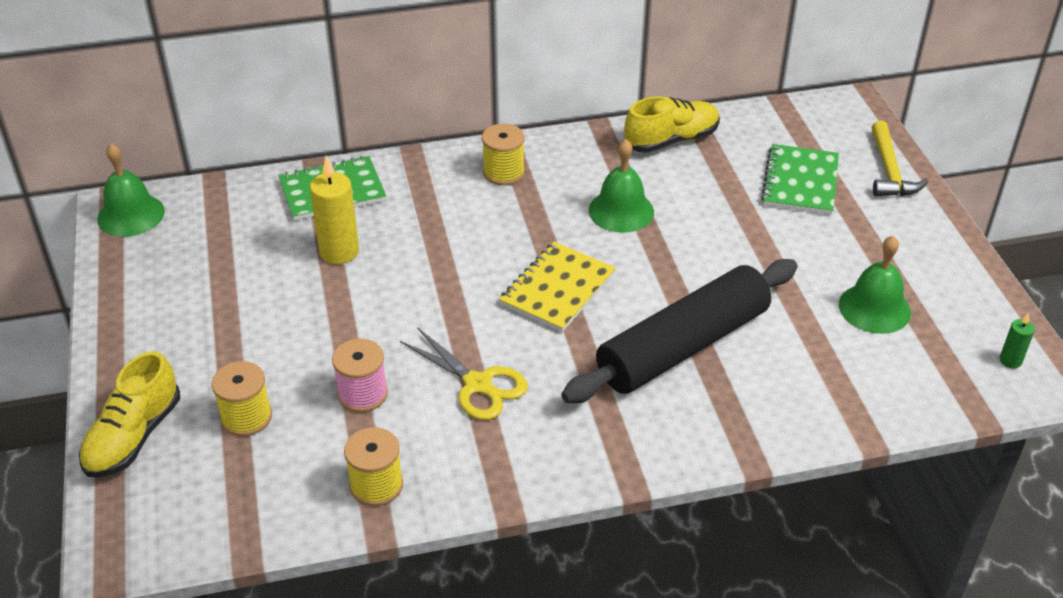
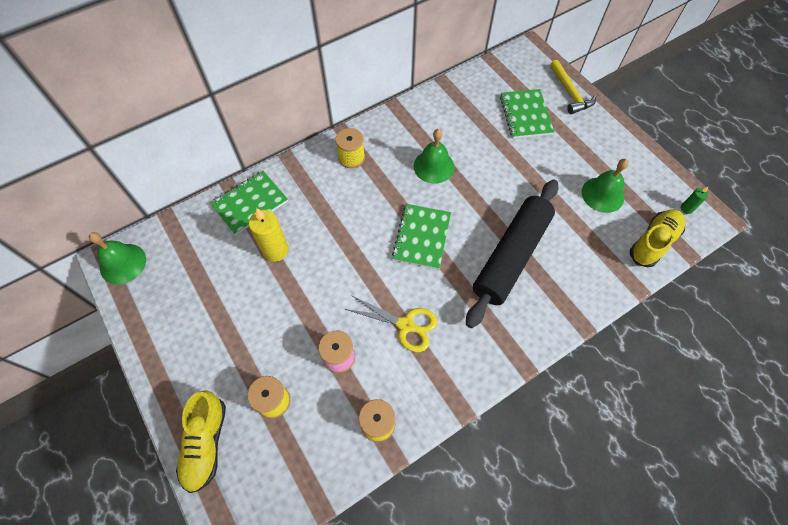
camera: 20 degrees left, 20 degrees up
yellow notebook [499,242,616,332] -> green notebook [392,204,451,269]
yellow shoe [624,96,720,153] -> yellow shoe moved to [630,210,686,267]

